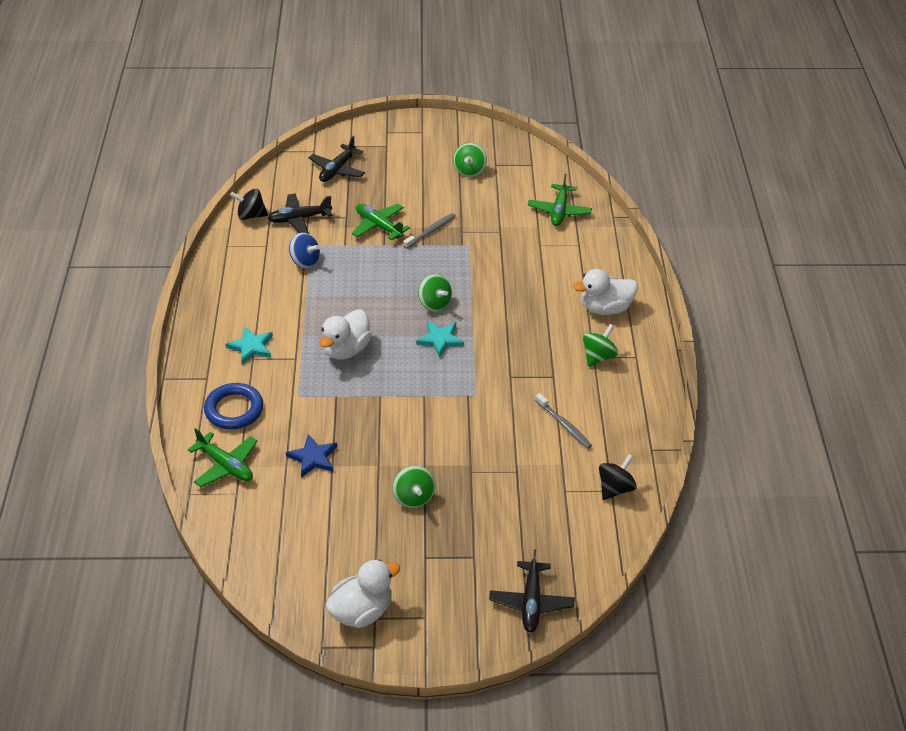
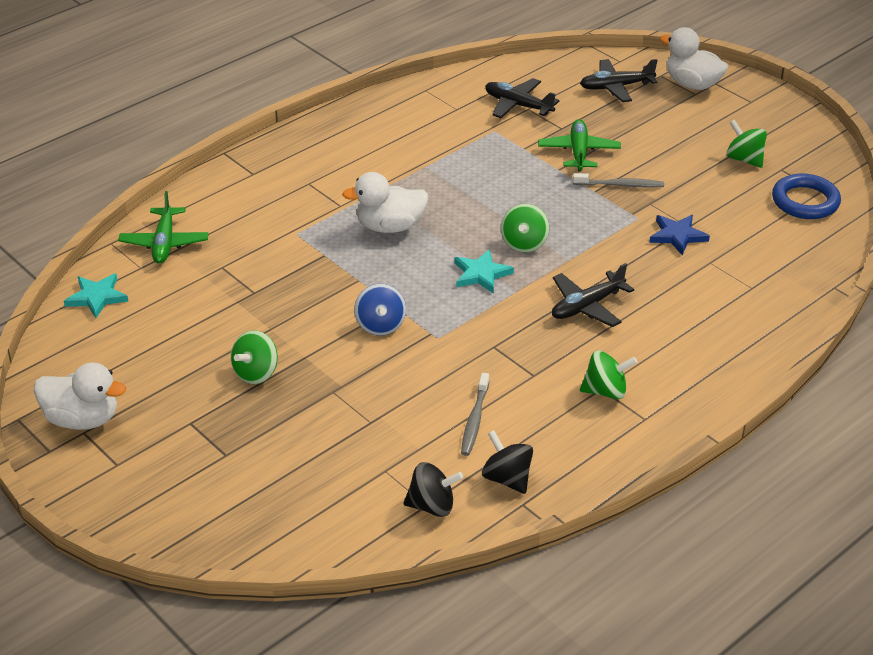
camera: 50 degrees right, 5 degrees down
blue ring [204,383,263,430] -> blue ring moved to [772,174,841,219]
turquoise star [225,327,273,365] -> turquoise star moved to [64,274,128,318]
black spinning top [230,189,268,220] -> black spinning top moved to [482,430,533,494]
blue star [286,434,337,478] -> blue star moved to [649,215,710,255]
blue spinning top [289,232,320,269] -> blue spinning top moved to [354,284,406,336]
green spinning top [453,143,487,177] -> green spinning top turned 75 degrees clockwise [726,120,767,168]
black plane [489,549,574,633] -> black plane moved to [552,263,634,327]
green plane [528,174,592,226] -> none
white duck [573,269,638,315] -> white duck moved to [660,27,728,90]

